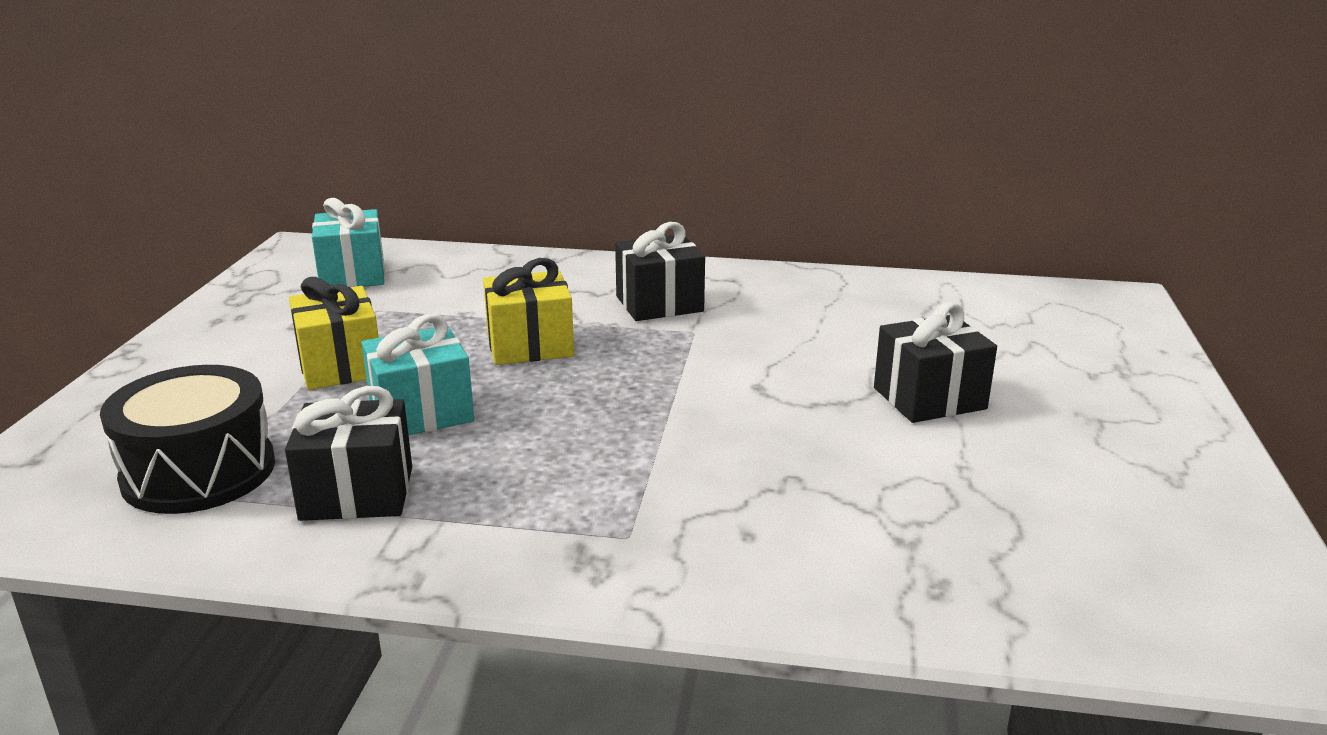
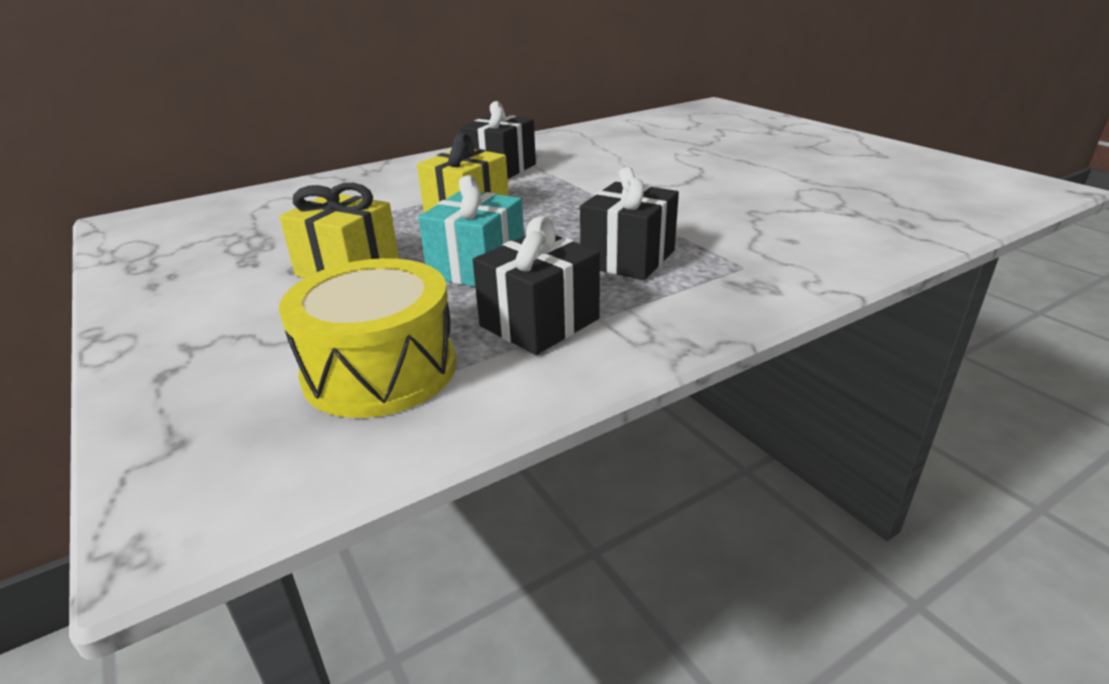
camera: 40 degrees left, 5 degrees up
black drum [100,365,275,514] -> yellow drum [279,258,456,418]
turquoise gift [312,198,385,287] -> none
black gift [874,302,997,423] -> black gift moved to [580,167,679,280]

